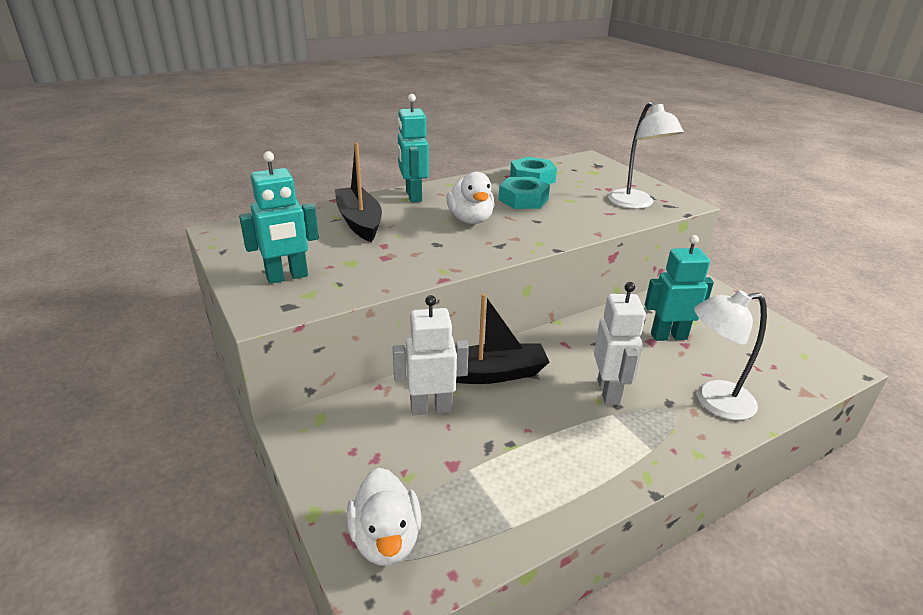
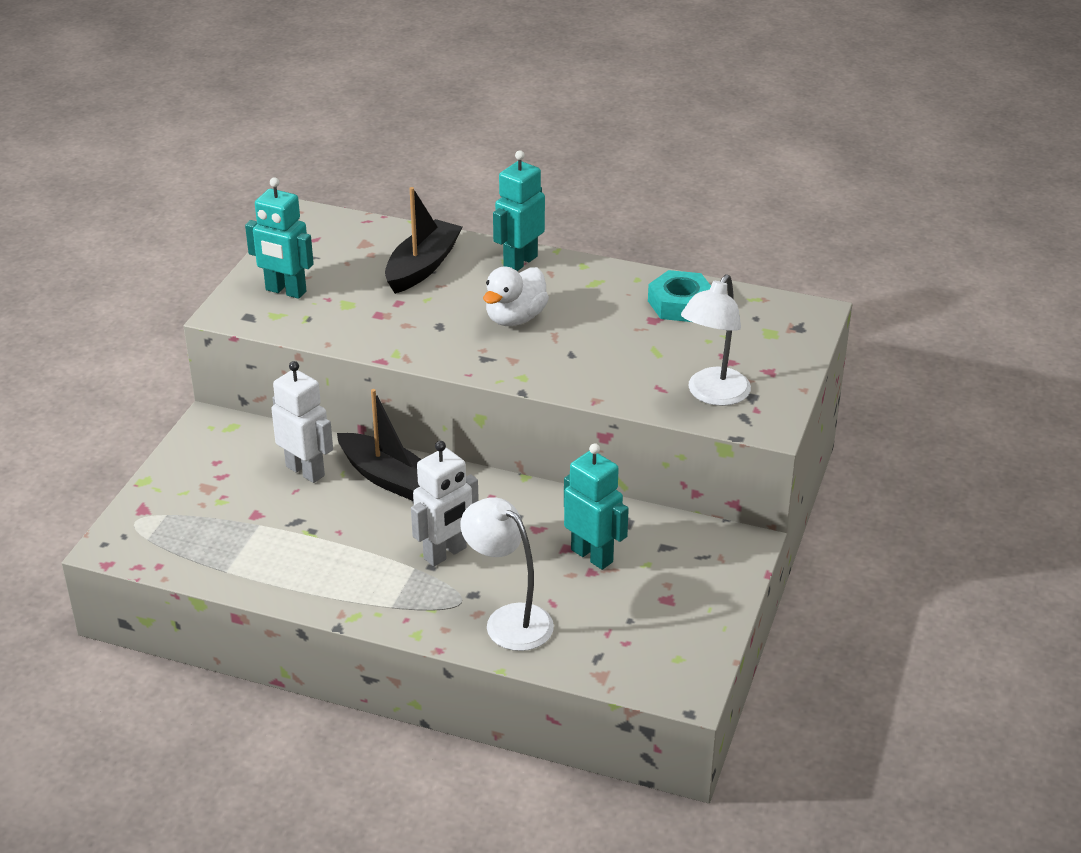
camera: 50 degrees right, 5 degrees up
white duck [347,468,422,566] -> none
turquoise nut [499,177,550,209] -> none

